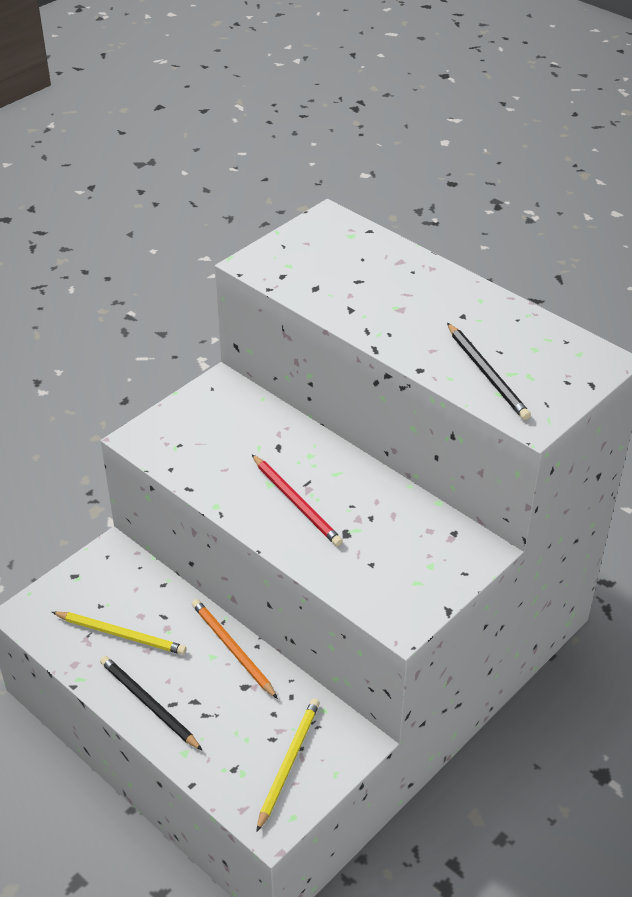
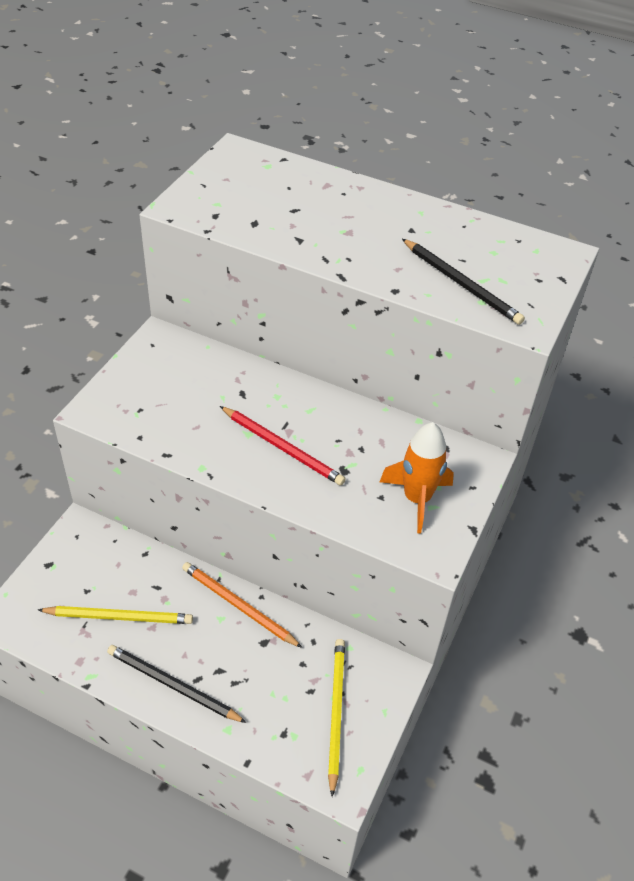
camera: 20 degrees left, 5 degrees up
none -> orange rocket [380,422,454,533]

